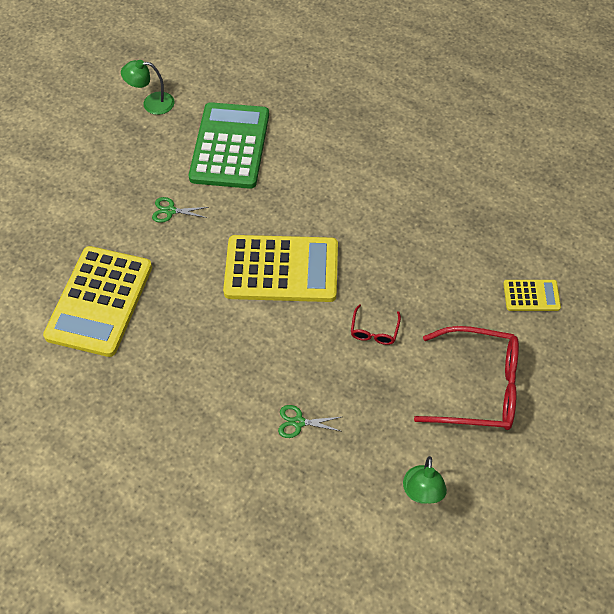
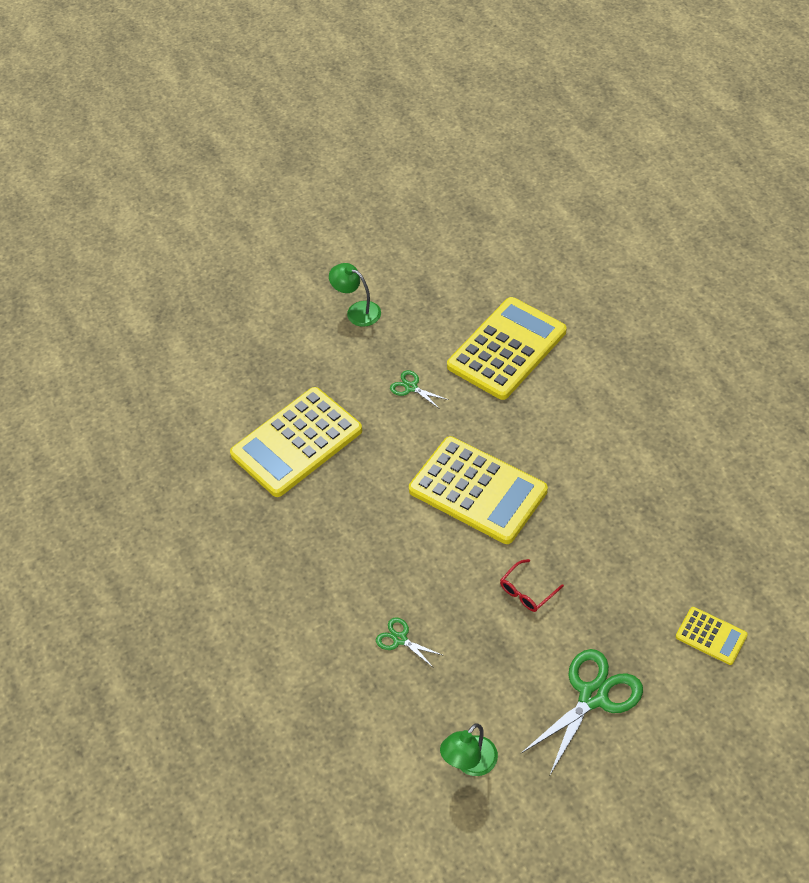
camera: 35 degrees right, 5 degrees down
green lamp [121,60,175,115] -> green lamp moved to [329,263,381,327]
green calculator [189,102,269,189] -> yellow calculator [447,297,567,400]
red glasses [414,326,519,430] -> green scissors [521,649,643,775]

